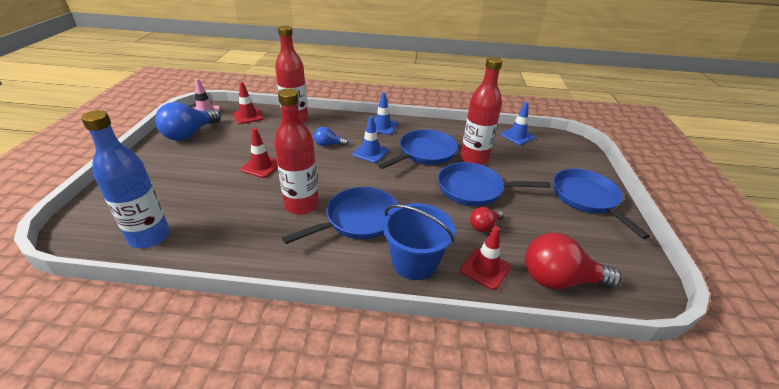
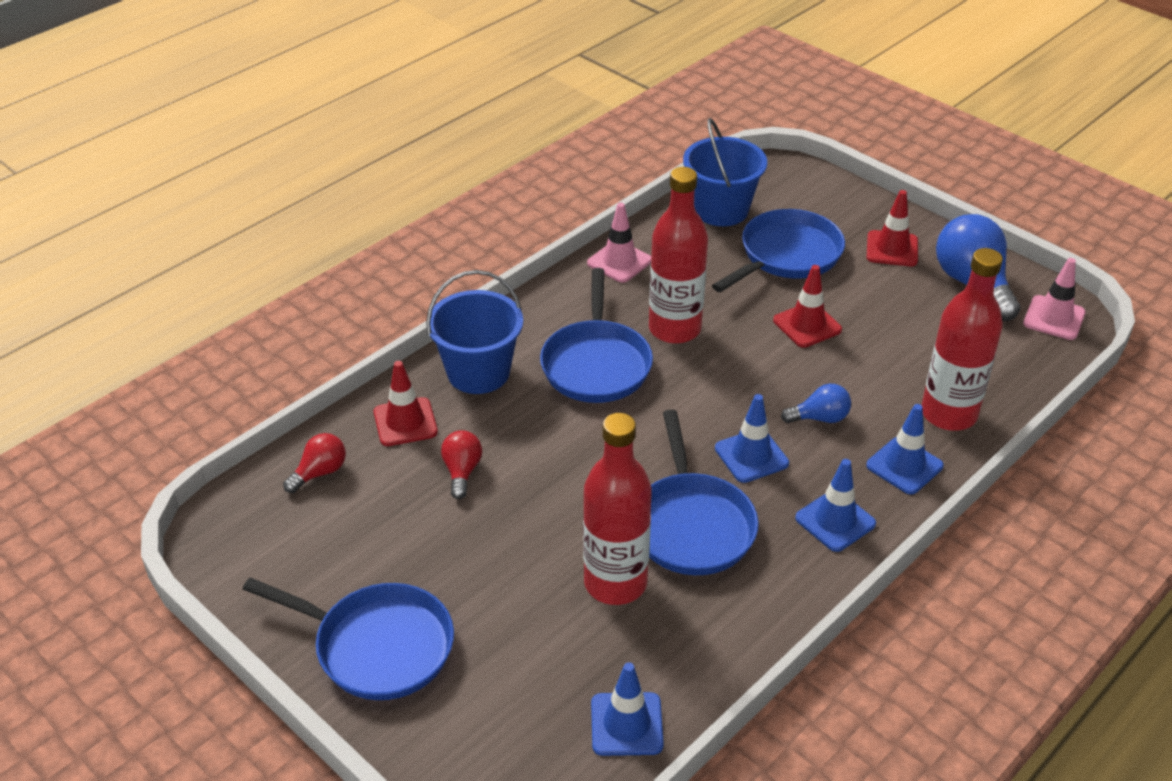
camera: 130 degrees right, 5 degrees up
blue bottle [81,110,170,248] -> blue bucket [683,118,767,226]
red traffic cone [233,82,263,124] -> red traffic cone moved to [866,190,918,266]
blue light bulb [314,127,349,146] -> blue light bulb turned 45 degrees clockwise [781,384,851,423]
blue pan [438,162,550,206] -> blue pan moved to [712,209,845,292]
red light bulb [525,233,621,289] -> red light bulb [283,433,346,493], size x0.52
none -> pink traffic cone [587,203,651,283]
none -> blue traffic cone [866,404,944,494]

